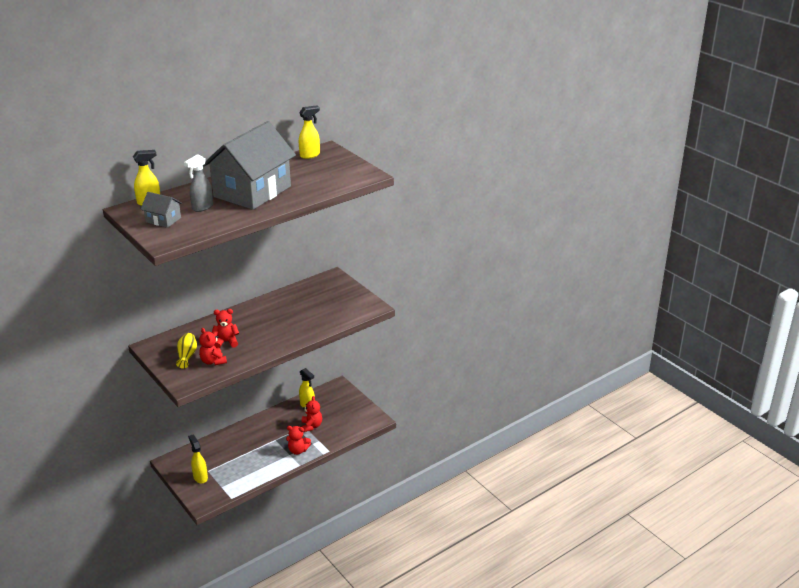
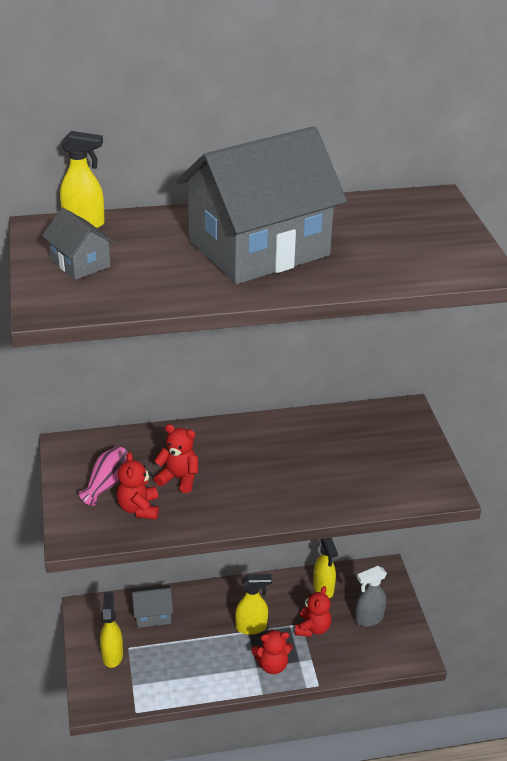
camera: 25 degrees right, 5 degrees up
yellow vase [176,333,197,369] -> pink vase [78,446,128,506]
grey spray bottle [184,154,213,212] -> grey spray bottle moved to [355,566,387,627]
red teddy bear [286,426,311,455] -> red teddy bear turned 45 degrees counterclockwise [252,630,293,674]
yellow spray bottle [299,105,320,159] -> yellow spray bottle moved to [235,574,272,635]
none -> grey house [131,585,173,628]

